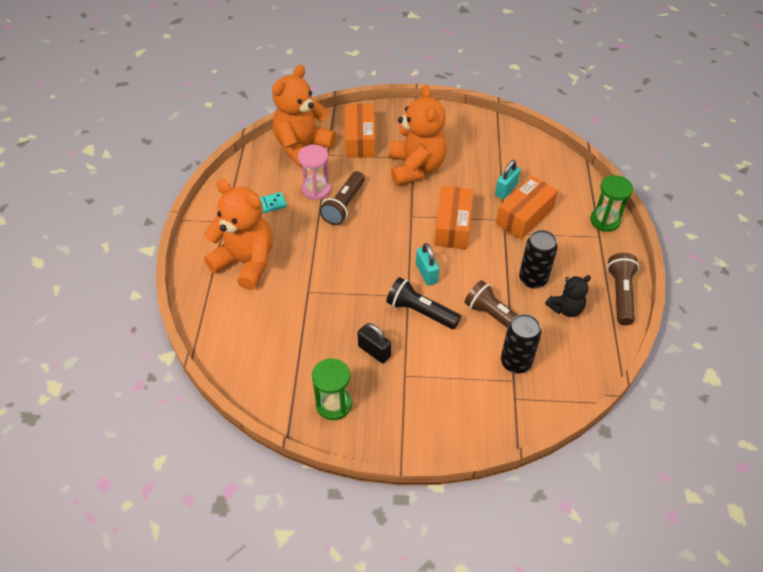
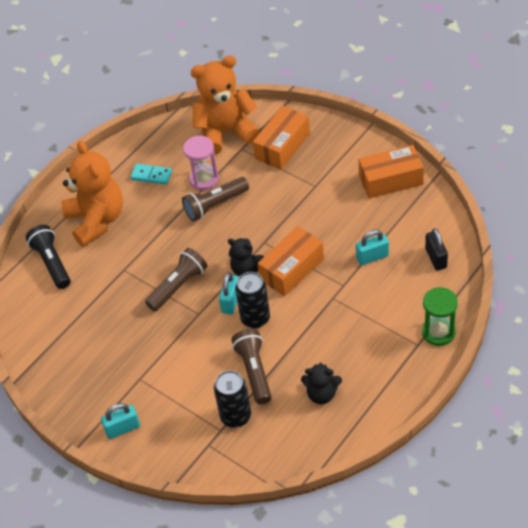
camera: 40 degrees right, 0 degrees up
green hourglass [312,358,352,420] -> none
black padlock [358,323,391,363] -> black padlock moved to [425,228,448,270]
black flashlight [386,277,461,329] -> black flashlight moved to [26,225,71,289]
orange teddy bear [389,85,447,186] -> none
orange box [496,176,558,240] -> orange box moved to [359,145,424,199]
black can [519,230,558,289] -> black can moved to [235,272,270,329]
brown flashlight [607,253,639,325] -> brown flashlight moved to [145,248,207,311]
none -> turquoise padlock [101,403,140,439]
none -> black teddy bear [228,238,264,276]

